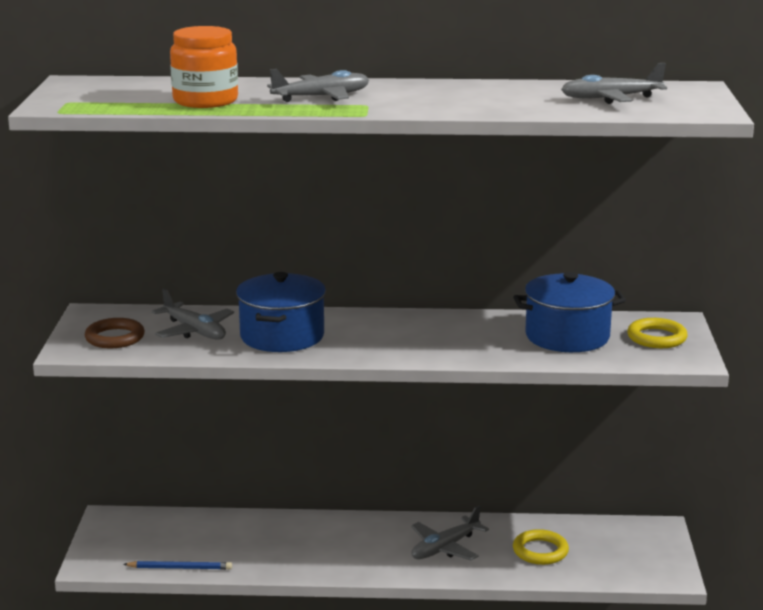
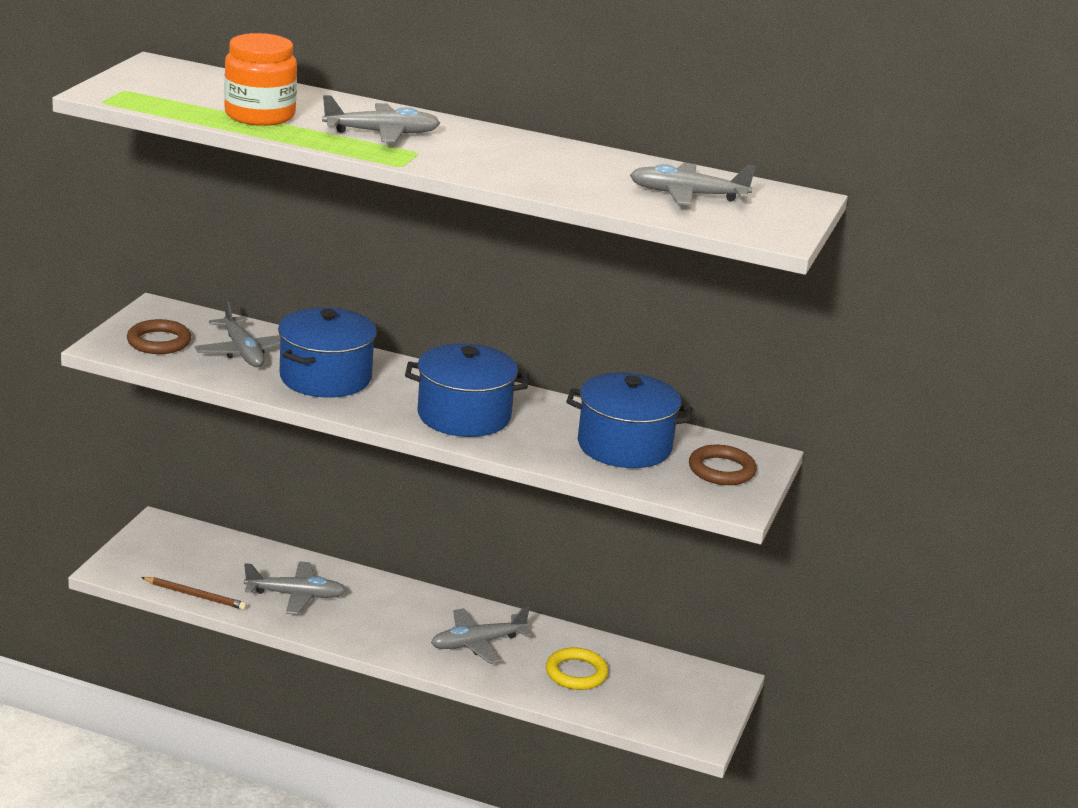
camera: 15 degrees right, 5 degrees up
blue pencil [123,561,232,570] -> brown pencil [141,577,247,610]
yellow ring [627,318,688,348] -> brown ring [689,445,757,485]
none -> grey plane [244,561,347,615]
none -> blue pot [405,343,529,437]

